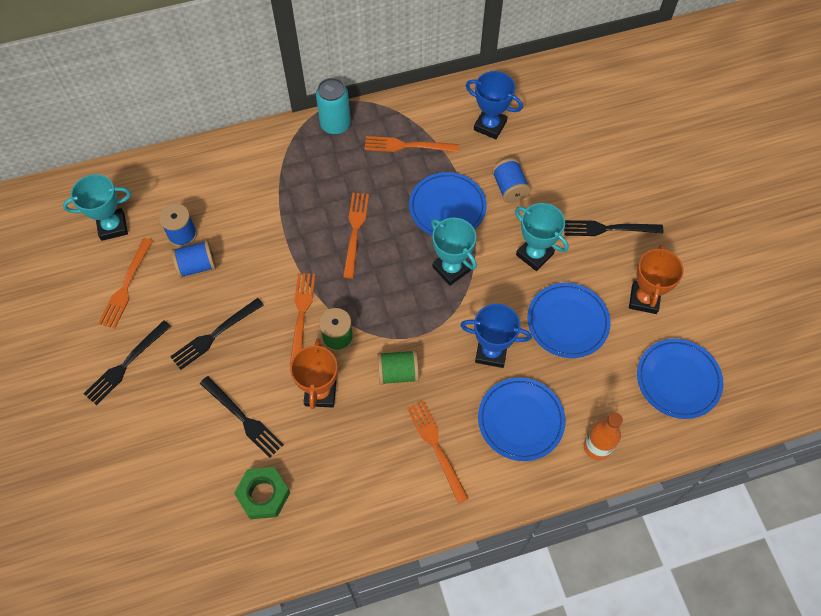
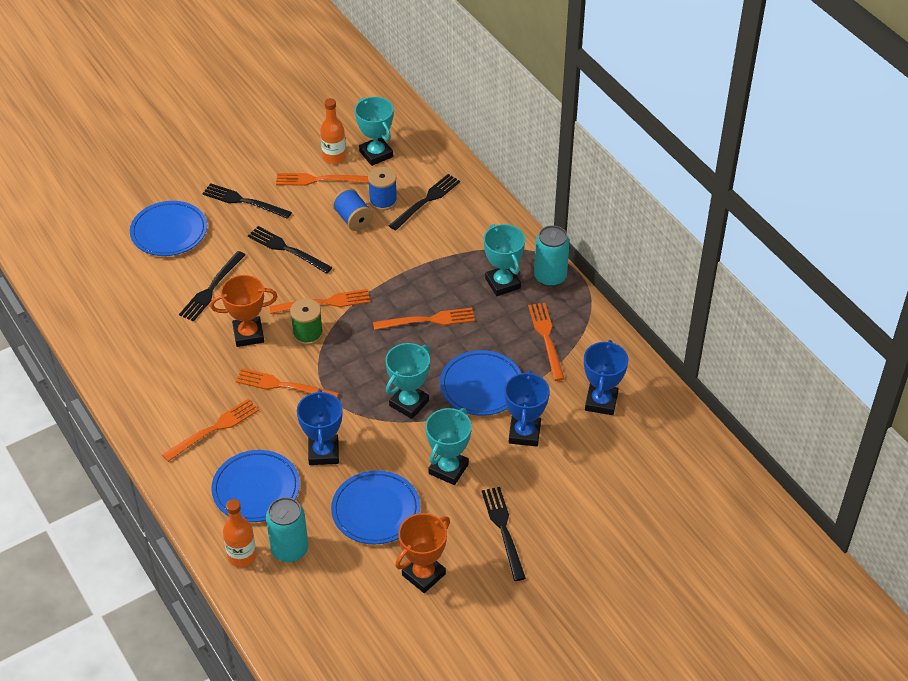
camera: 75 degrees right, 15 degrees down
green nut [234,467,290,519] -> none
green spool [377,350,419,385] -> orange fork [235,368,339,397]
blue spool [492,158,531,203] -> blue trophy [504,370,550,446]
orange trophy [629,244,684,314] -> orange trophy turned 45 degrees counterclockwise [395,513,450,593]
blue plate [637,339,724,419] -> blue plate moved to [130,201,207,256]
none -> turquoise can [266,497,308,562]
none -> orange bottle [320,98,346,164]
none -> black fork [389,174,460,231]
none -> turquoise trophy [484,224,525,296]

